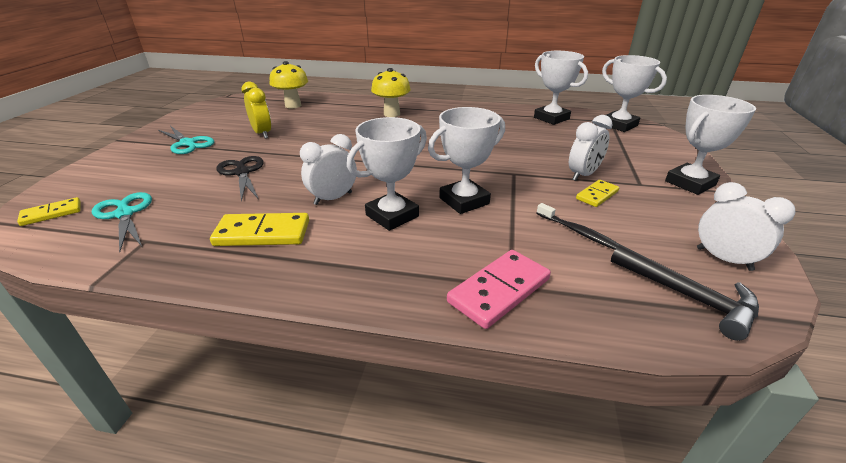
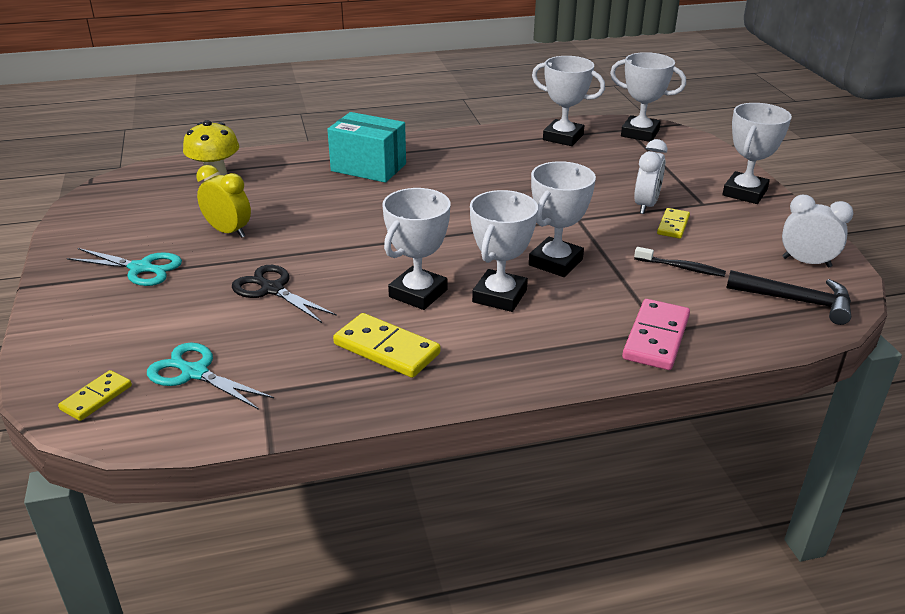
camera: 25 degrees left, 0 degrees up
yellow domino [210,213,309,246] -> yellow domino turned 60 degrees clockwise [333,313,441,378]
white clock [300,134,357,205] -> white trophy [382,188,450,310]
yellow mushroom [371,68,411,117] -> turquoise box [327,112,406,183]

